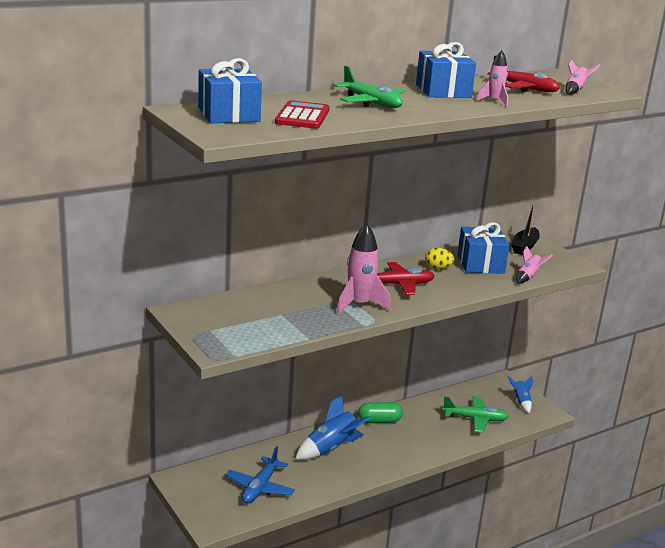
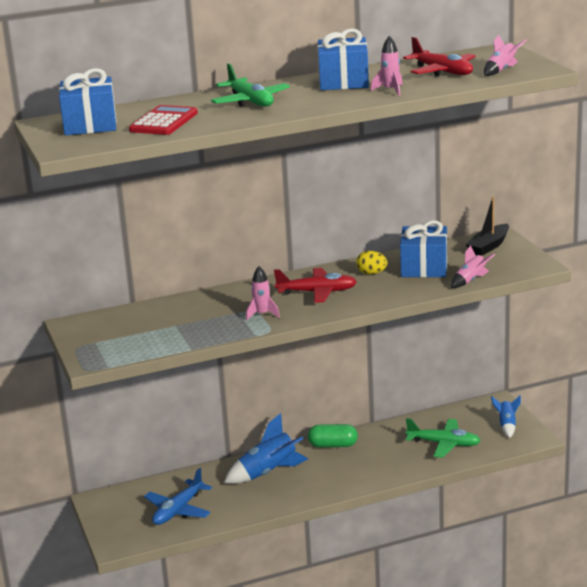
camera: 15 degrees right, 0 degrees up
pink rocket [336,224,391,315] -> pink rocket [246,266,280,320], size x0.57

